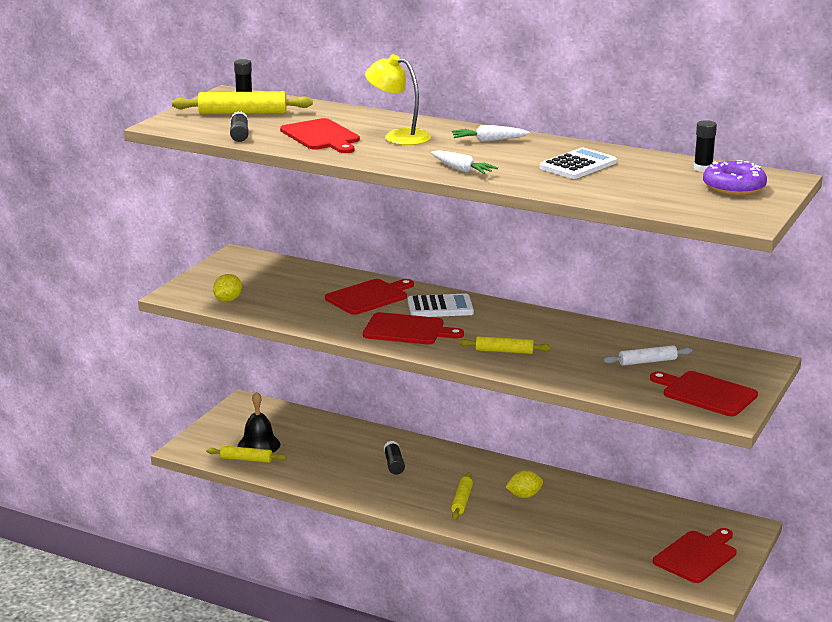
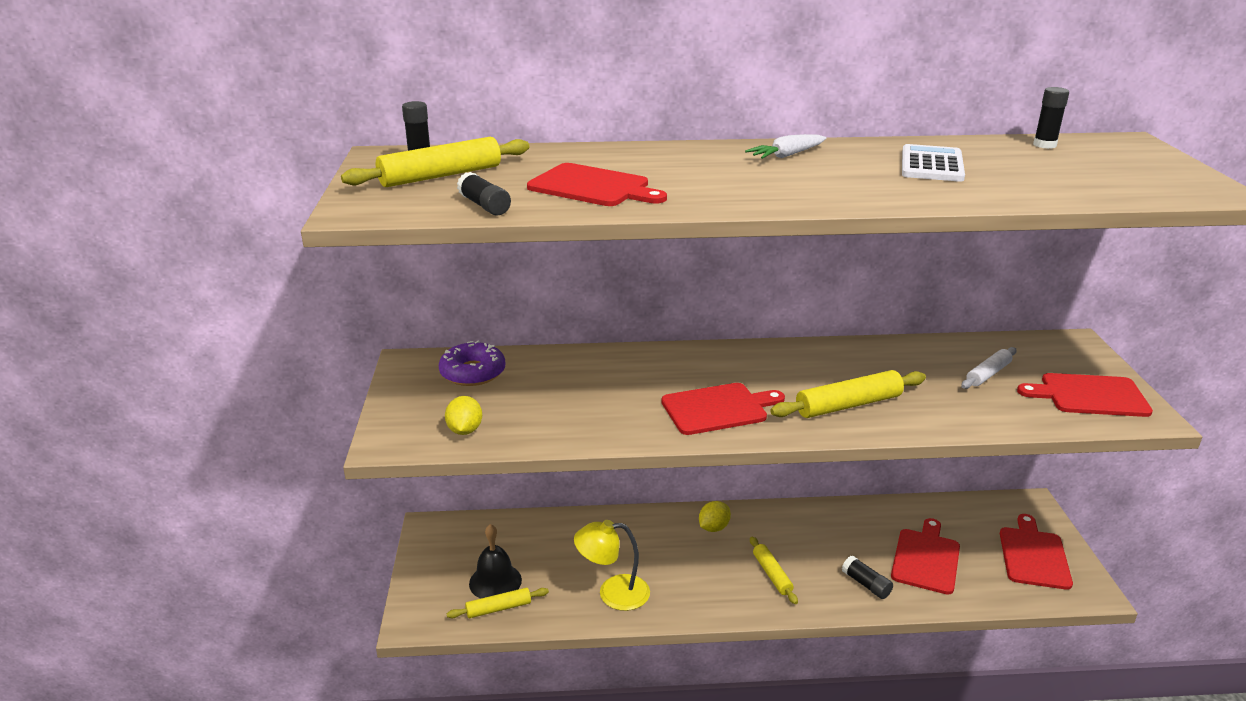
camera: 30 degrees left, 5 degrees up
red cutting board [325,279,414,315] -> red cutting board moved to [891,518,960,595]
yellow lamp [365,54,431,145] -> yellow lamp moved to [574,520,650,611]
black glue stick [384,441,405,475] -> black glue stick moved to [842,556,893,599]
white calculator [408,294,474,317] -> none
white carrot [431,150,498,174] -> none
yellow rolling pin [459,336,551,354] -> yellow rolling pin [770,370,926,418], size x1.60
yellow lemon [506,470,543,498] -> yellow lemon moved to [699,501,731,532]
purple donut [703,160,767,195] -> purple donut moved to [439,340,505,386]

